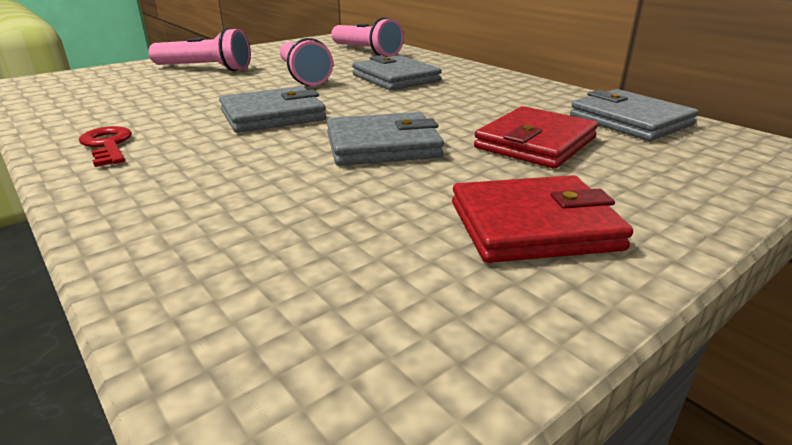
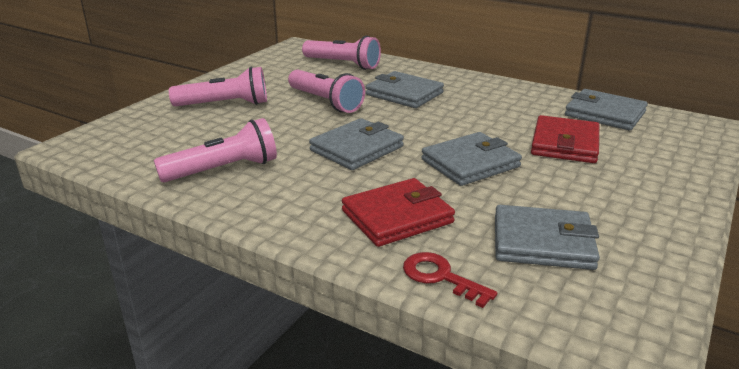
camera: 20 degrees left, 0 degrees up
red key [79,126,132,167] -> red key moved to [403,252,497,308]
red wallet [452,175,633,263] -> red wallet moved to [342,178,455,247]
none -> pink flashlight [154,118,277,183]
none -> grey wallet [495,205,600,270]

